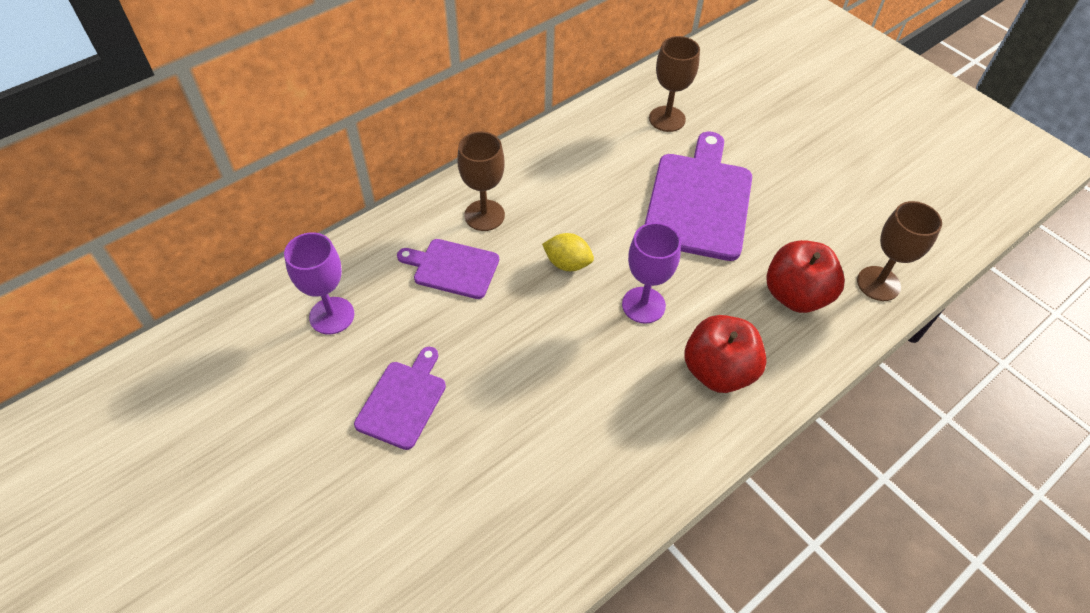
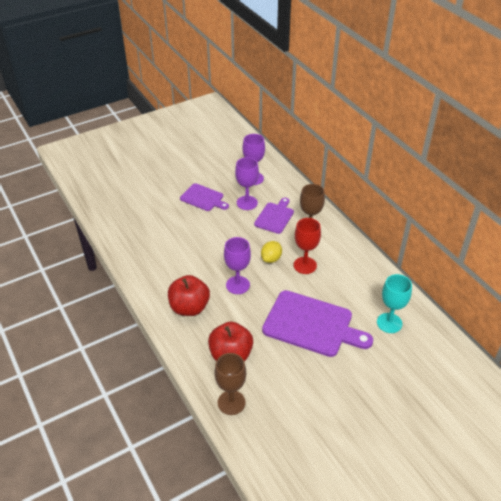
camera: 100 degrees right, 10 degrees down
brown goblet [649,36,700,132] -> turquoise goblet [377,274,412,333]
none -> purple goblet [235,157,259,210]
none -> red goblet [294,218,321,274]

